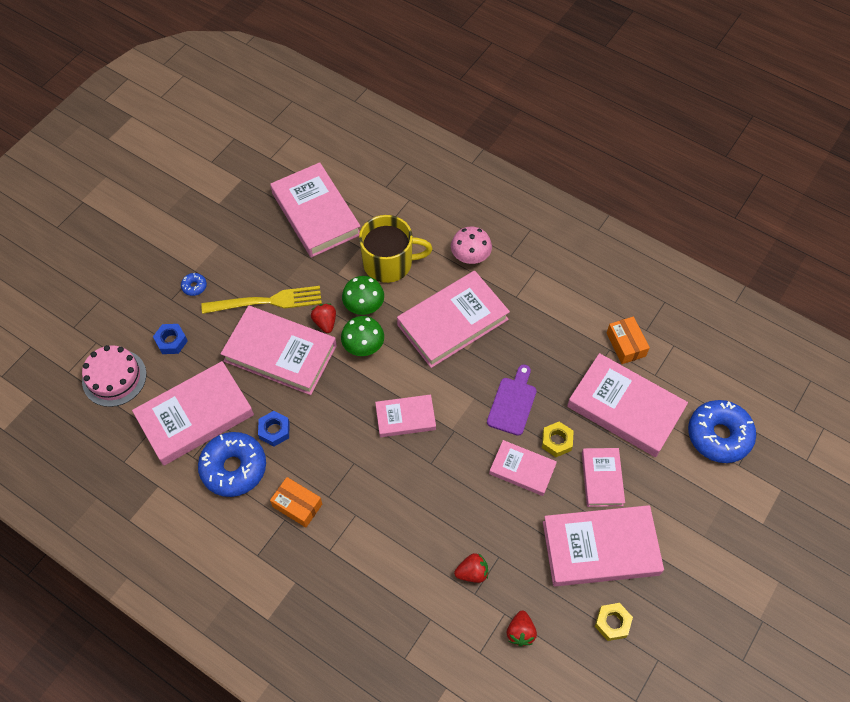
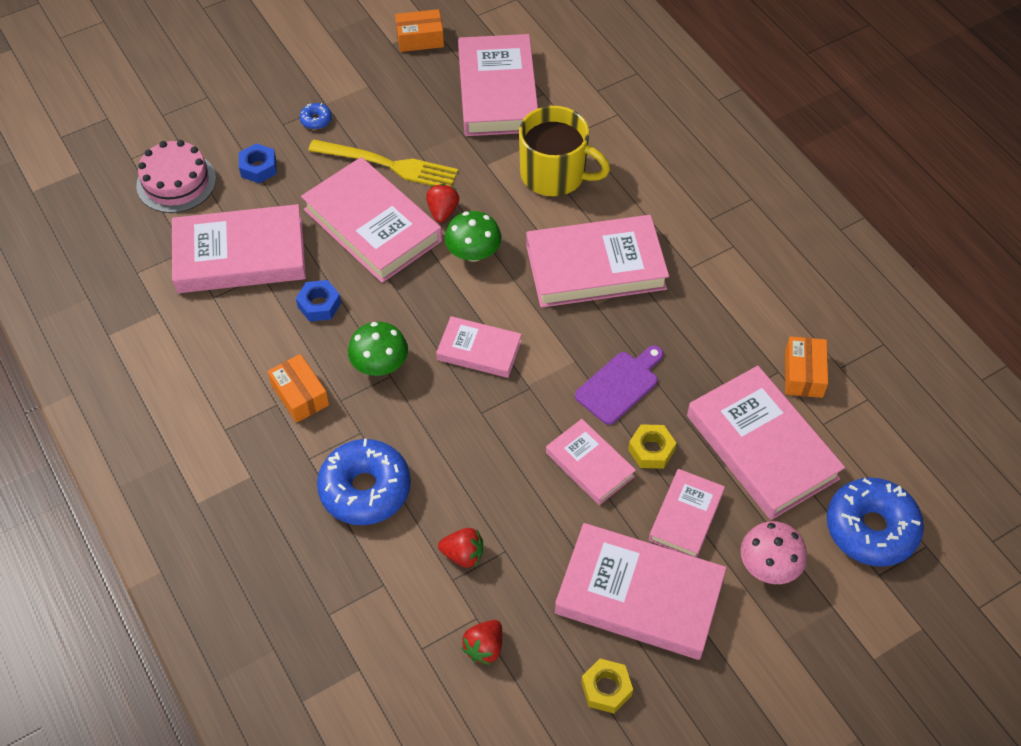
camera: 25 degrees right, 5 degrees down
blue donut [198,432,266,497] -> blue donut moved to [317,439,411,525]
green mushroom [342,276,384,315] -> green mushroom moved to [348,322,408,376]
pink mushroom [451,227,492,264] -> pink mushroom moved to [741,521,807,584]
none -> orange box [395,9,444,52]

